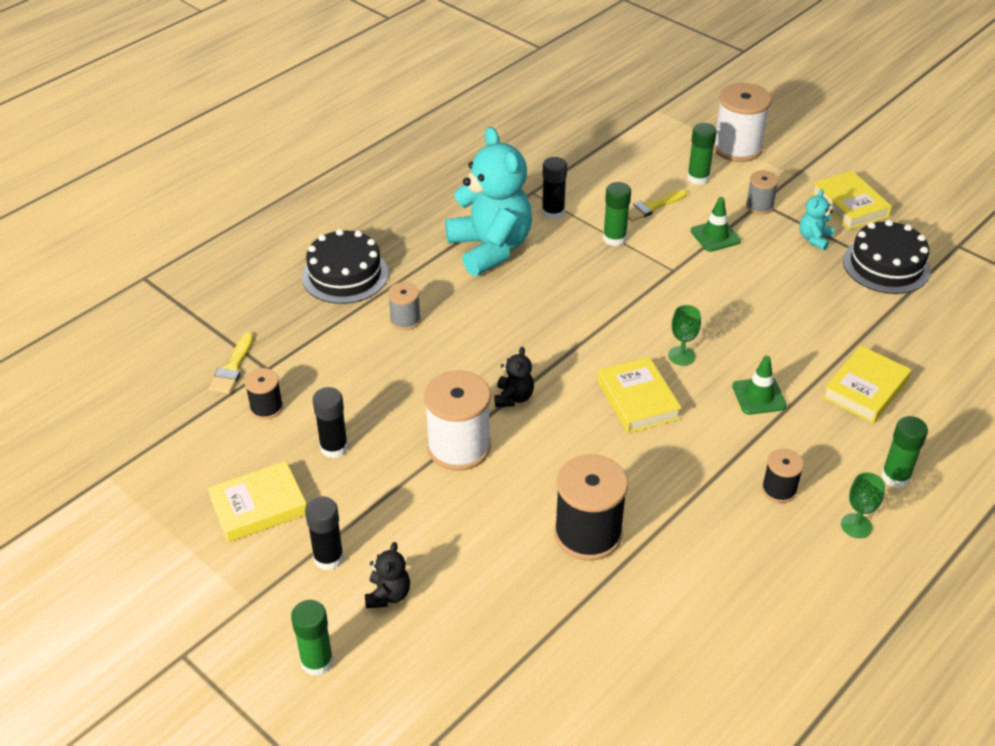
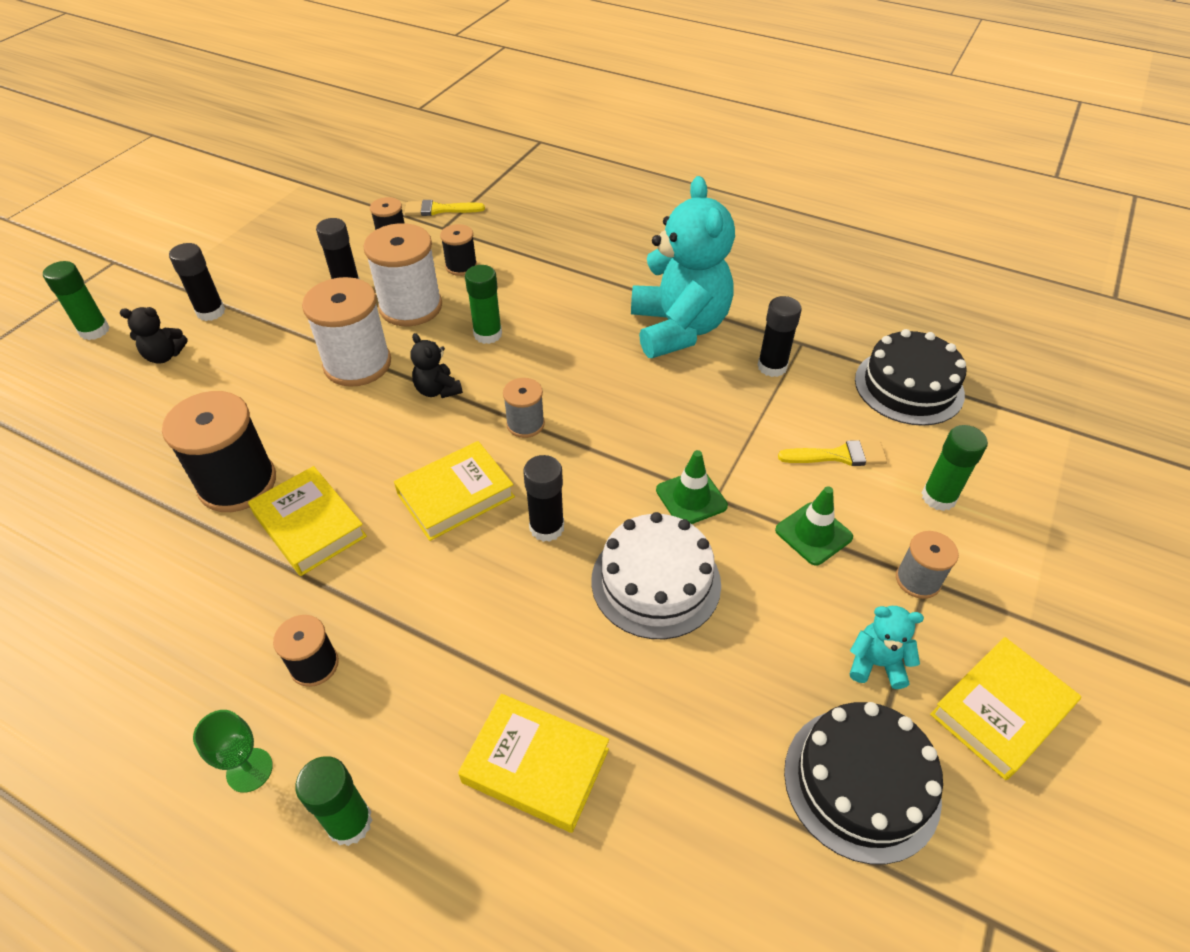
camera: 75 degrees right, 5 degrees up
yellow book [208,461,307,542] -> yellow book moved to [248,466,367,576]
black cake [302,229,388,304] -> black cake moved to [855,329,966,426]
grey spool [388,282,421,330] -> grey spool moved to [503,378,545,438]
turquoise teddy bear [445,127,532,276] -> turquoise teddy bear turned 60 degrees counterclockwise [631,176,735,358]
black teddy bear [495,347,534,407] -> black teddy bear turned 60 degrees clockwise [411,333,463,398]
green glue stick [603,182,631,246] -> green glue stick moved to [465,265,502,344]
yellow brush [628,190,687,222] -> yellow brush turned 135 degrees clockwise [778,440,887,466]
green goblet [668,305,701,366] -> black glue stick [523,455,564,542]
white spool [713,83,772,162] -> white spool moved to [363,223,442,326]
green traffic cone [732,356,787,415] -> green traffic cone moved to [656,450,728,524]
none -> black spool [440,224,477,276]
none -> white cake [591,512,721,639]

